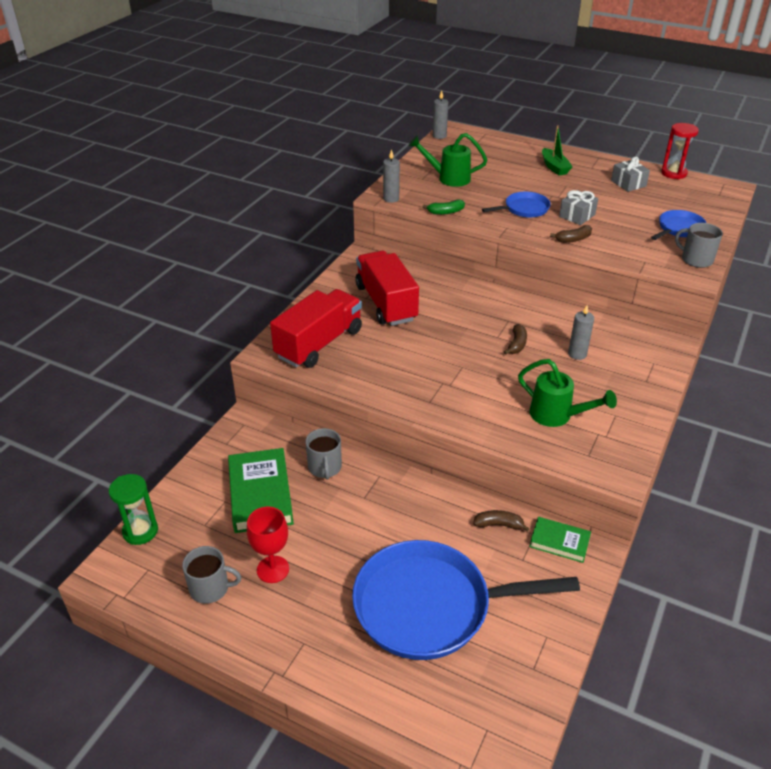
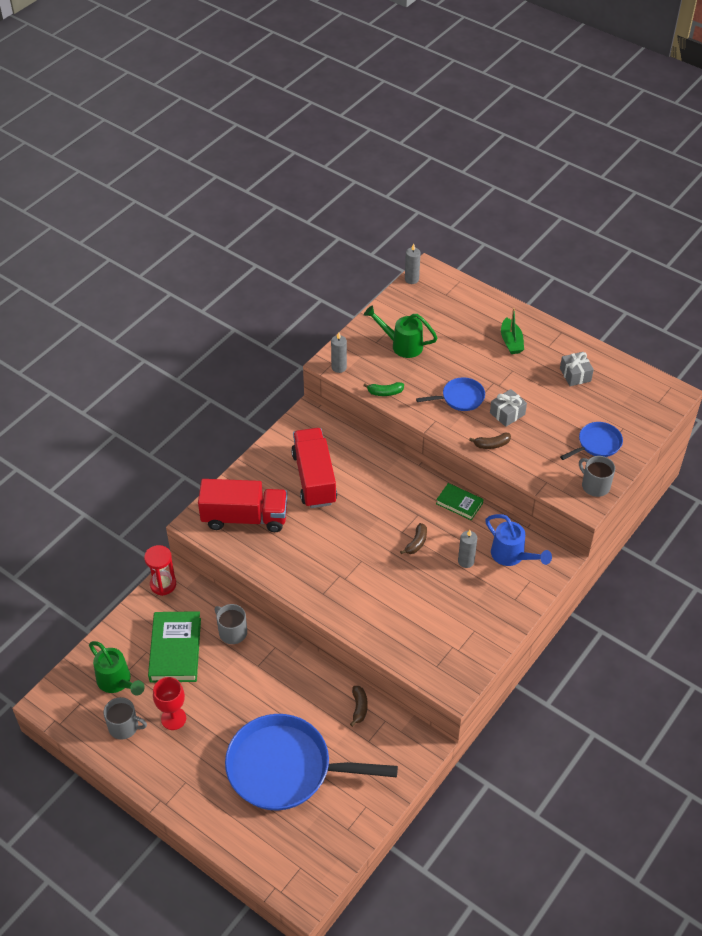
camera: 10 degrees right, 10 degrees up
green hourglass [109,474,158,545] -> none
red truck [270,289,362,368] -> red truck turned 45 degrees clockwise [198,479,288,532]
grey mug [306,428,342,480] -> grey mug turned 135 degrees clockwise [215,604,247,644]
brown banana [473,510,530,532] -> brown banana turned 75 degrees clockwise [350,686,368,727]
green watering can [518,359,617,427] -> green watering can moved to [89,641,145,696]
green book [529,517,591,563] -> green book moved to [436,483,483,520]
red hourglass [661,123,699,179] -> red hourglass moved to [144,545,176,596]
none -> blue watering can [485,514,552,566]

